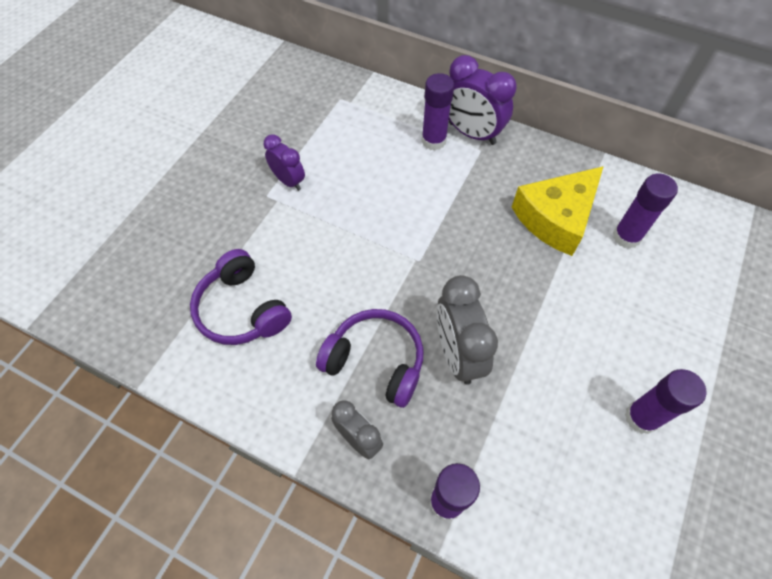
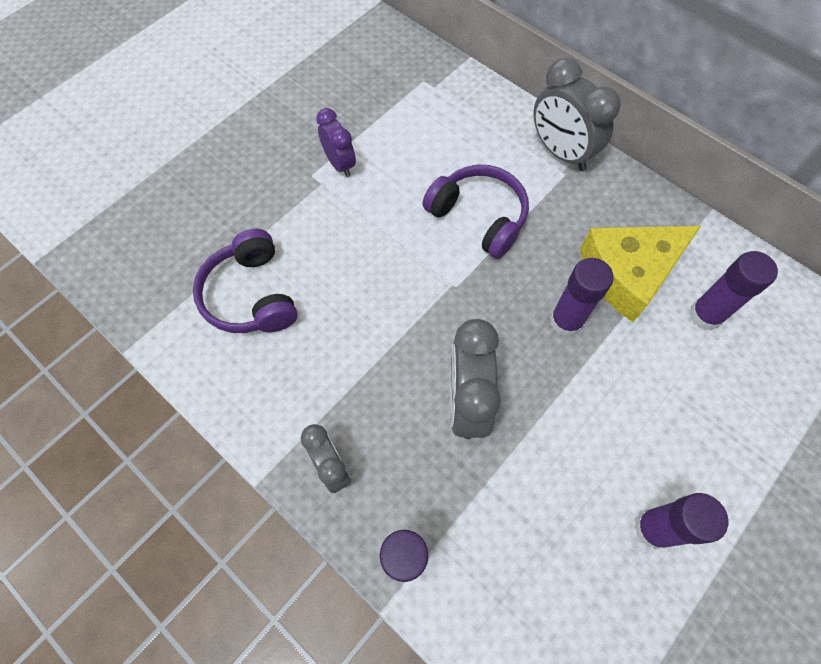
camera: 15 degrees right, 5 degrees up
purple headphones [316,309,423,408] -> purple headphones moved to [422,165,529,259]
purple glue stick [421,73,454,151] -> purple glue stick moved to [550,258,614,336]
purple clock [449,55,517,145] -> grey clock [534,58,621,171]

